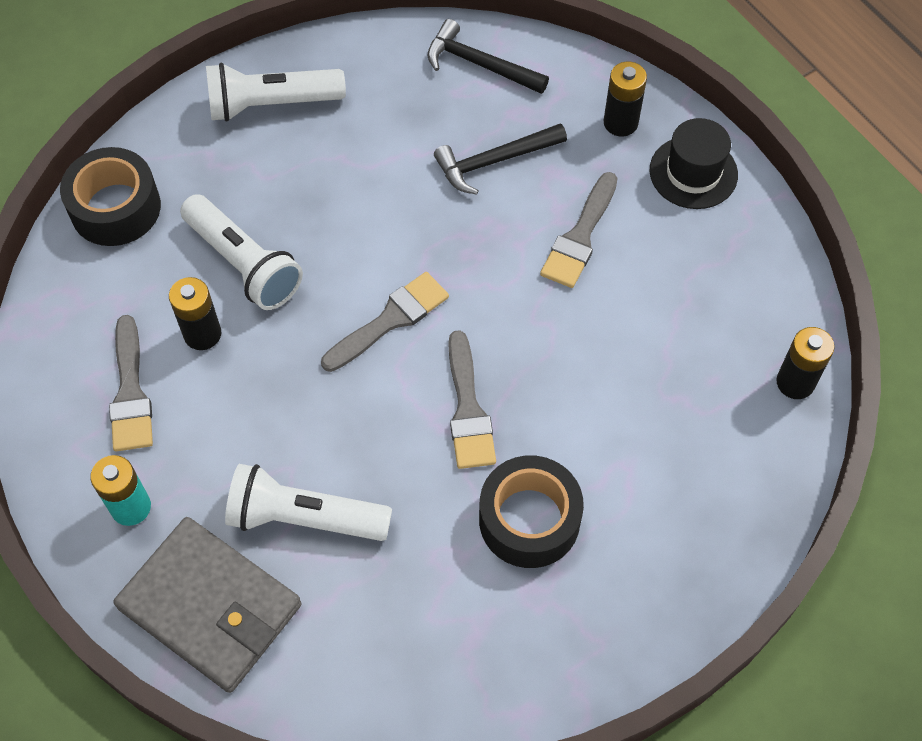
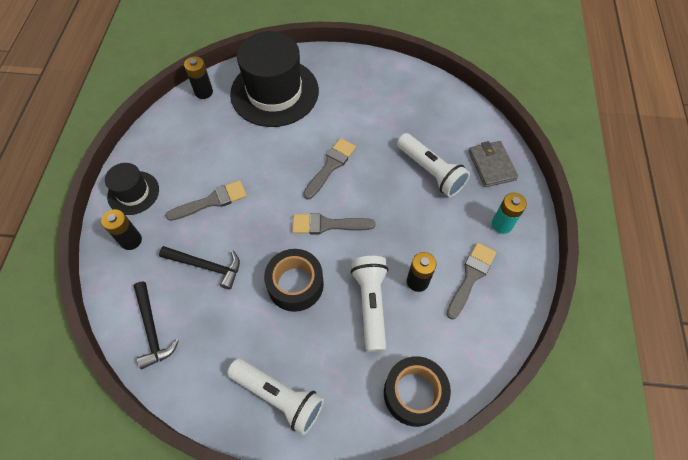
camera: 140 degrees left, 0 degrees up
grey wallet [113,517,301,693] -> grey wallet [468,141,518,187], size x0.64
black tape [479,455,584,568] -> black tape moved to [264,249,324,312]
none -> black hat [230,31,319,127]

